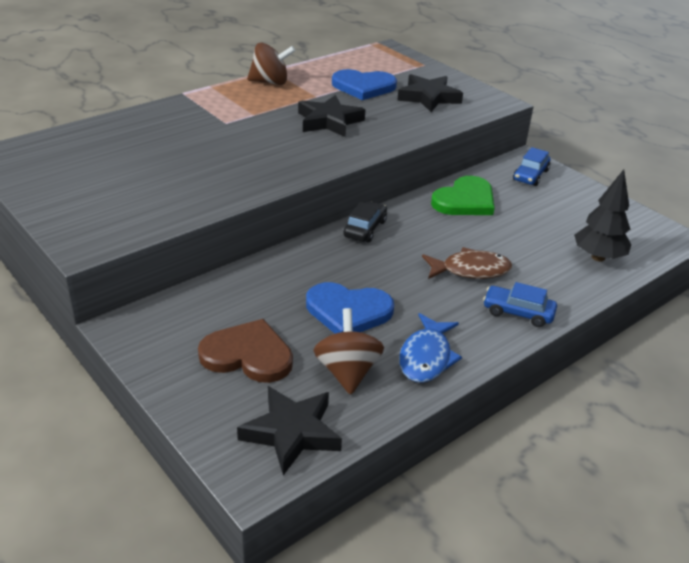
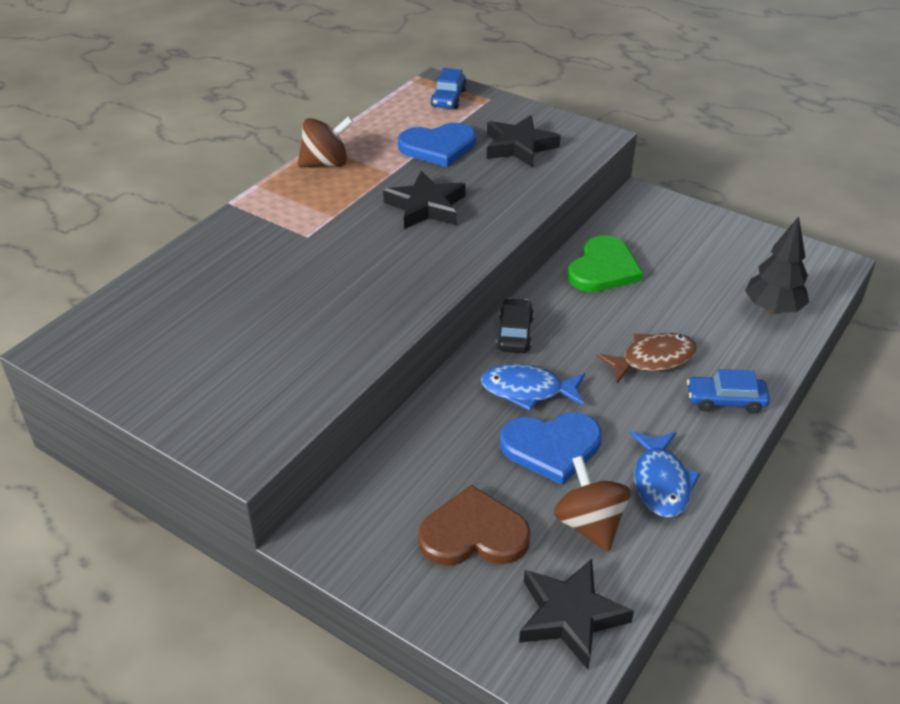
camera: 15 degrees left, 5 degrees up
blue car [513,147,550,186] -> blue car moved to [431,68,467,109]
none -> blue fish [481,364,585,411]

